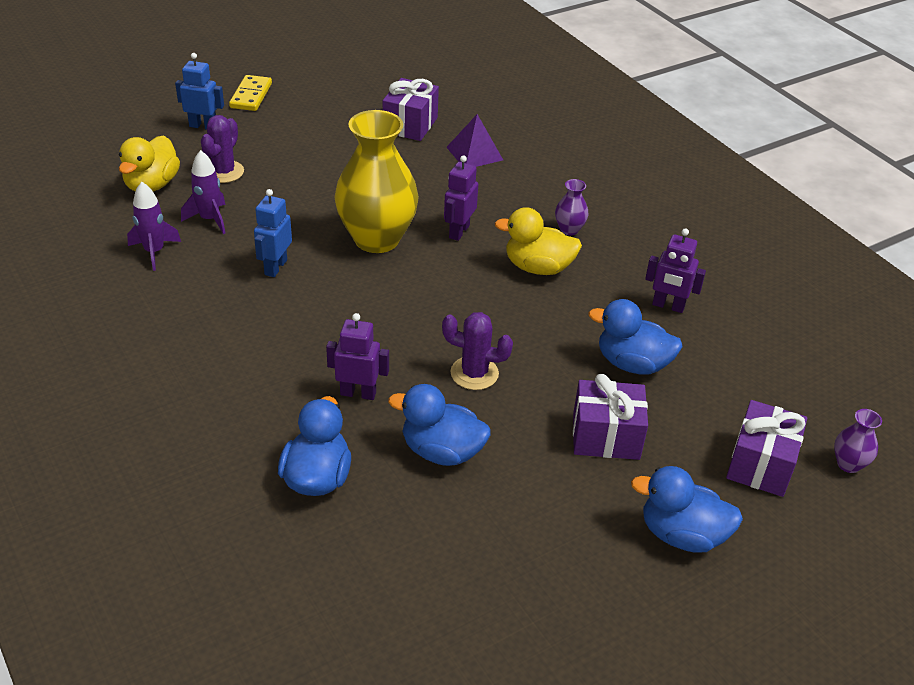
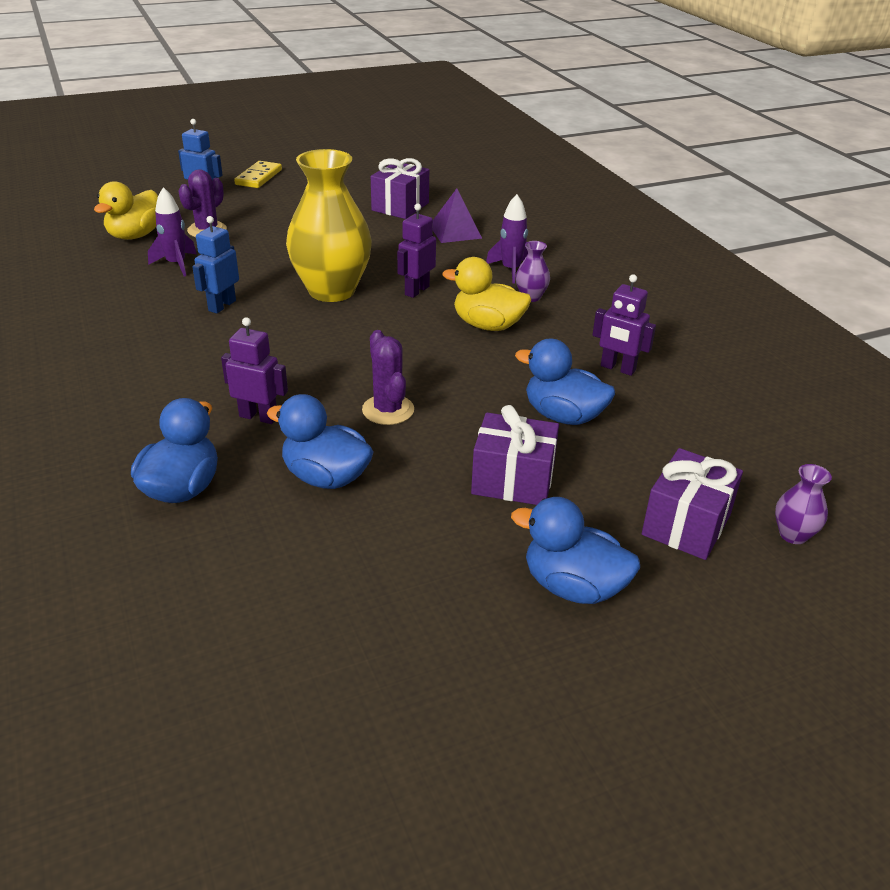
camera: 10 degrees right, 5 degrees down
purple rocket [127,182,181,271] -> purple rocket moved to [486,194,528,284]
purple cactus [442,312,513,390] -> purple cactus turned 45 degrees clockwise [362,330,414,425]

